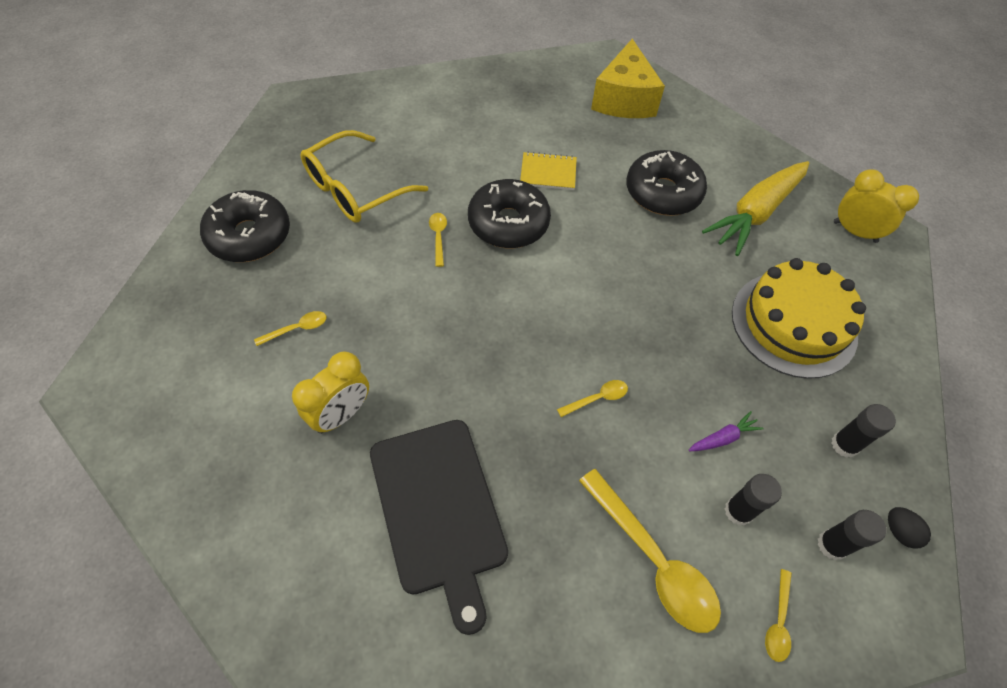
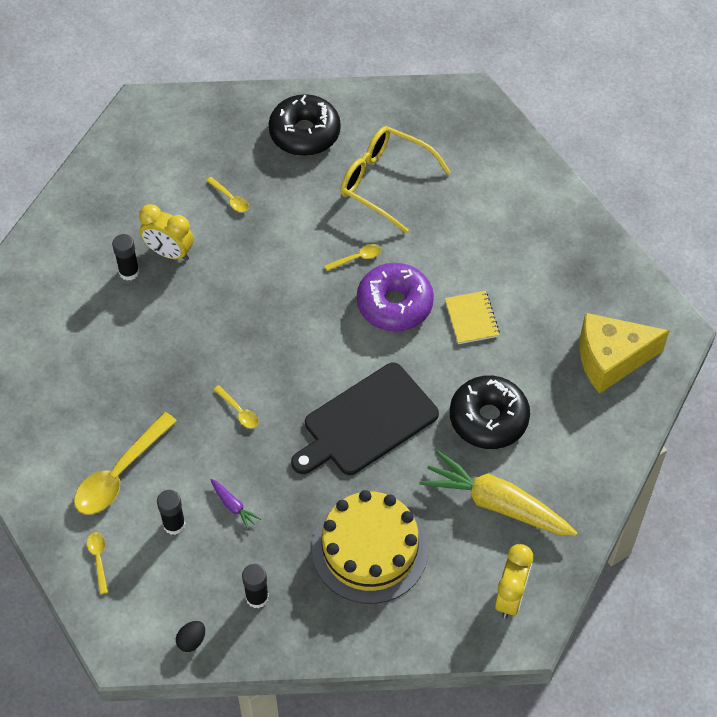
camera: 75 degrees right, 0 degrees up
black cutting board [370,420,508,635] -> black cutting board moved to [291,362,439,475]
black donut [468,179,551,248] -> purple donut [357,263,434,331]
yellow spoon [765,569,792,662] -> yellow spoon turned 75 degrees clockwise [87,532,108,594]
black glue stick [817,510,886,560] -> black glue stick moved to [112,234,139,281]

